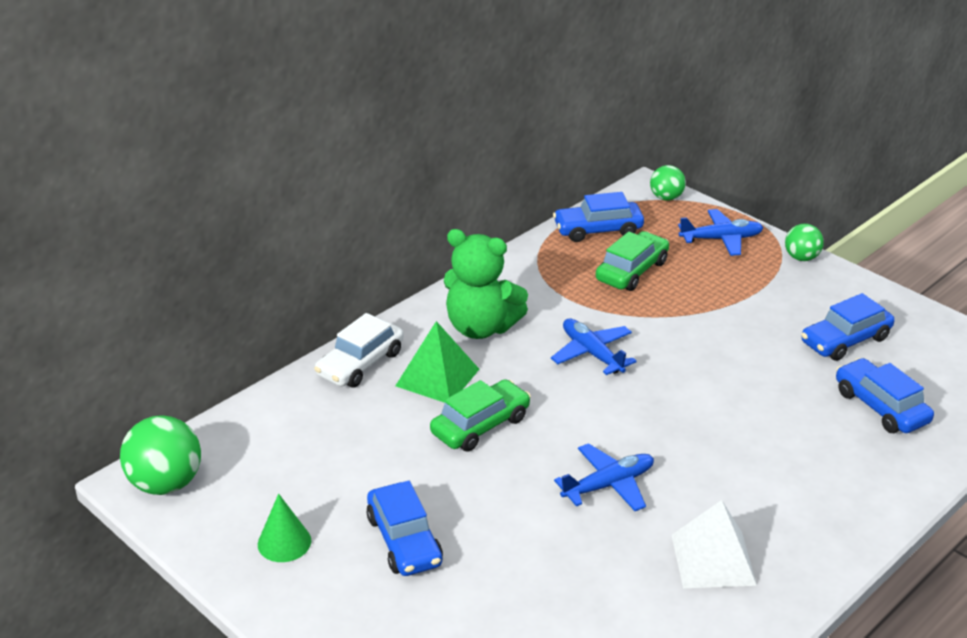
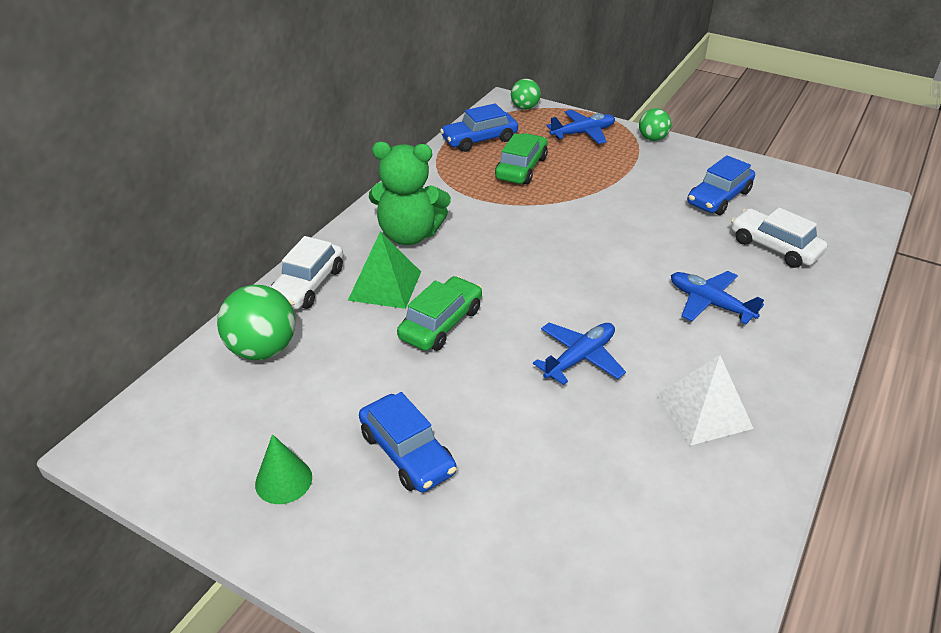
camera: 15 degrees left, 5 degrees up
green ball [120,415,201,495] -> green ball moved to [217,285,295,360]
blue plane [551,318,637,375] -> blue plane moved to [671,271,764,324]
blue car [836,358,934,433] -> white car [731,207,827,268]

